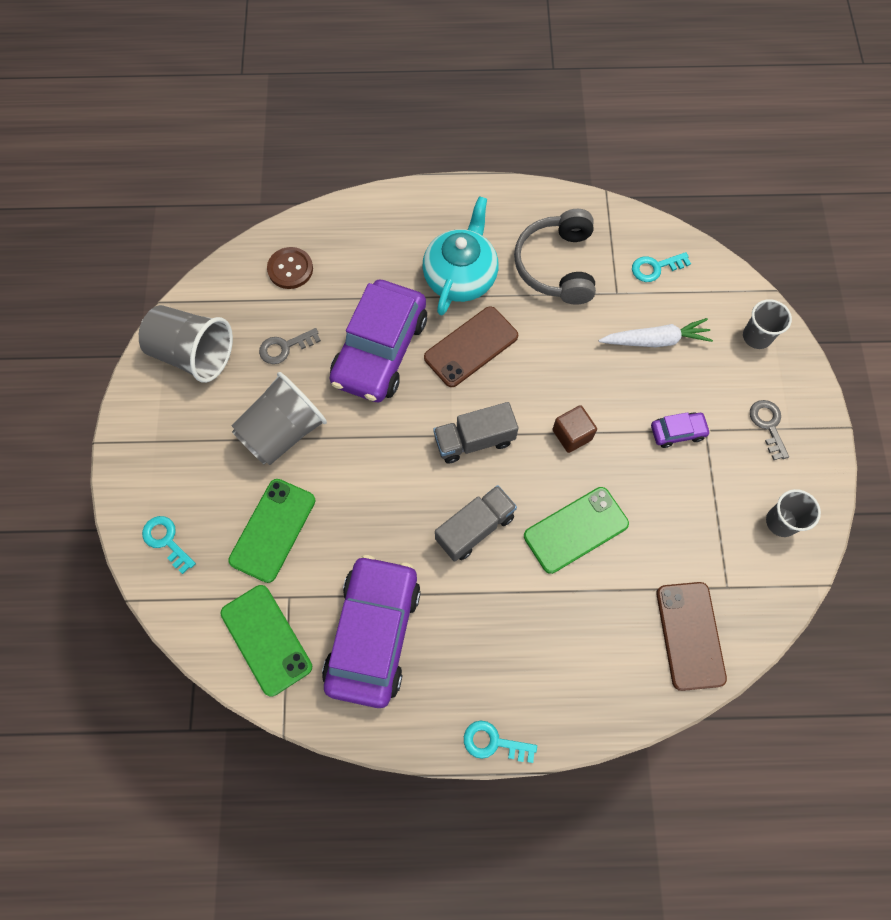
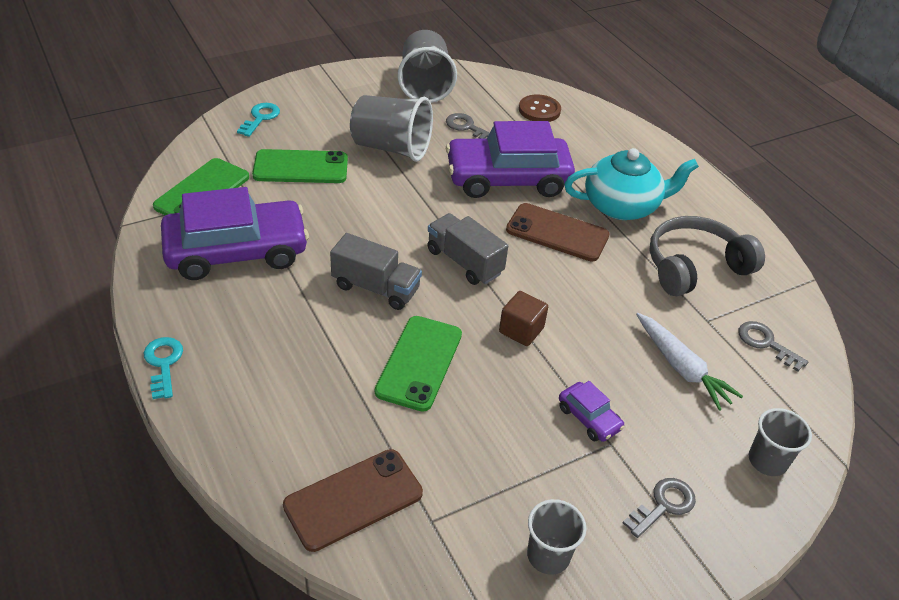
camera: 60 degrees right, 25 degrees down
green phone [524,487,629,574] -> green phone turned 75 degrees clockwise [375,316,462,412]
turquoise key [632,252,691,282] -> grey key [738,321,808,371]

